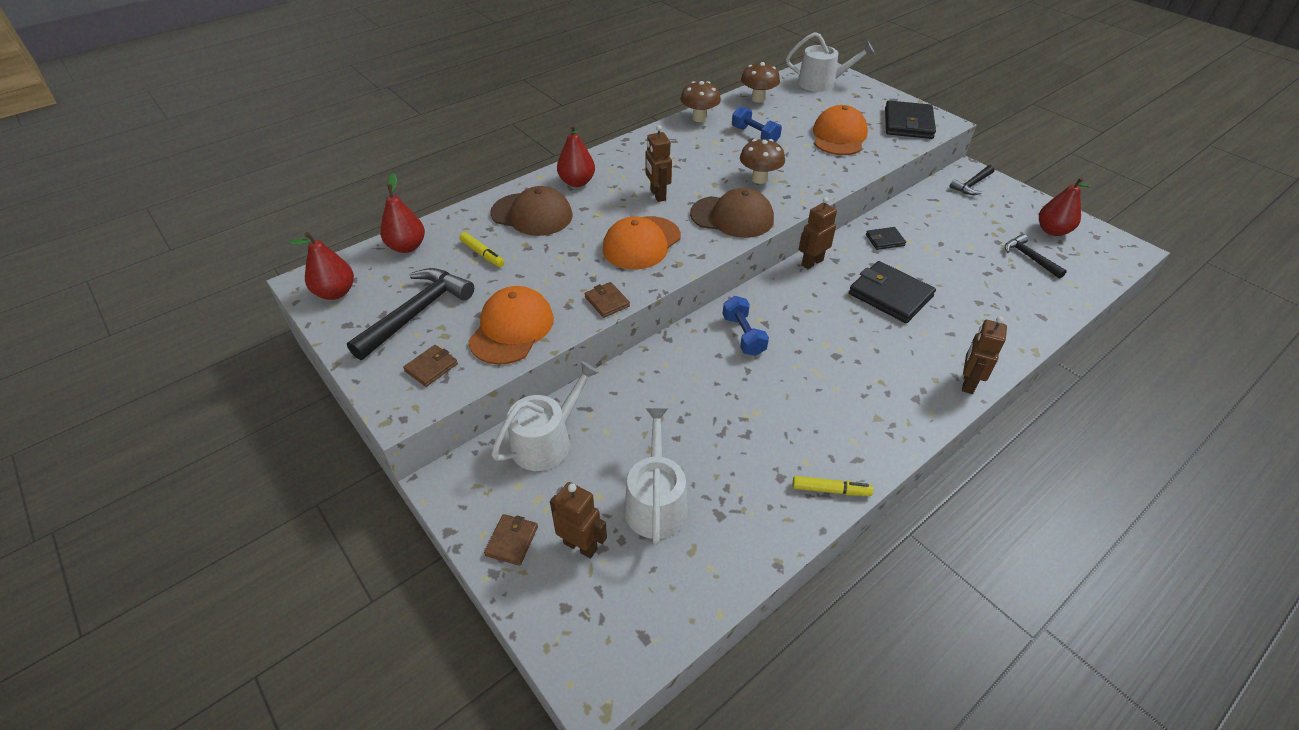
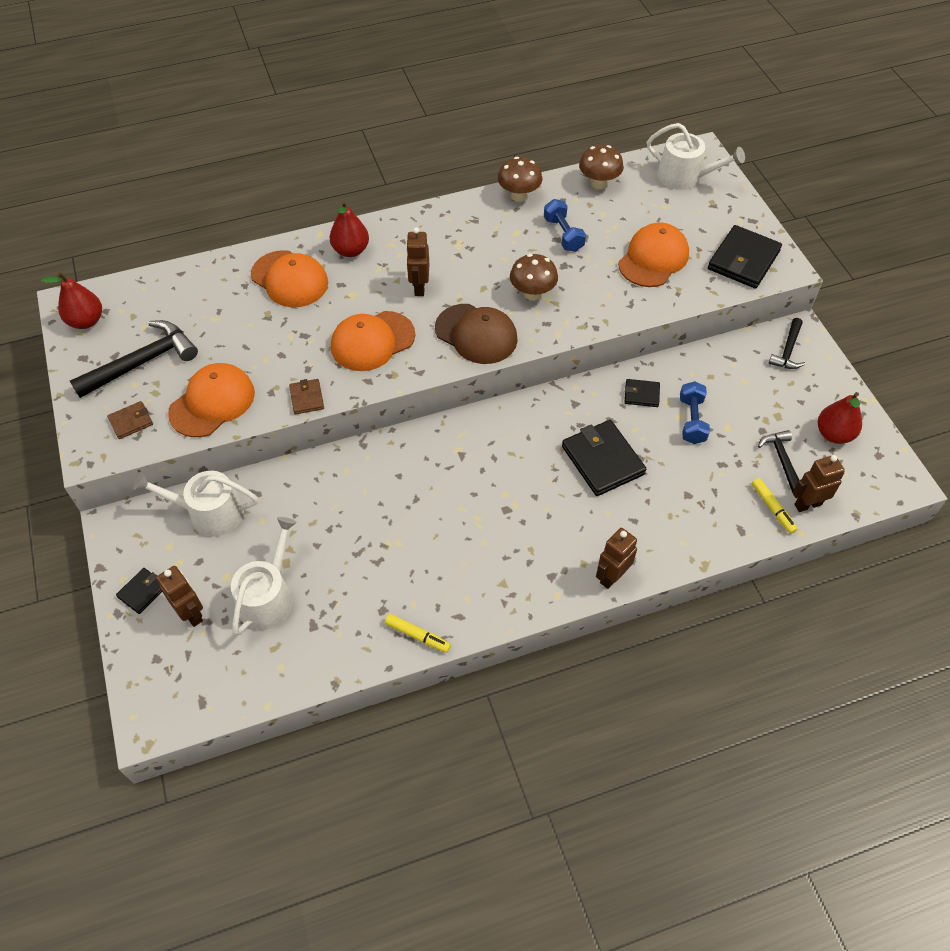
camera: 20 degrees right, 10 degrees up
red pear [380,173,425,253] -> none
yellow marker [459,232,504,267] -> yellow marker moved to [752,478,798,534]
brown wallet [484,514,538,566] -> black wallet [116,568,162,614]
brown cap [490,186,572,236] -> orange cap [251,250,328,307]
white watering can [491,361,599,471] -> white watering can turned 150 degrees counterclockwise [133,471,258,537]
blue dumbbell [723,296,769,356] -> blue dumbbell moved to [680,381,710,444]
brown robot [799,197,837,269] -> brown robot moved to [792,455,845,512]
black hammer [950,165,995,195] -> black hammer turned 45 degrees counterclockwise [769,318,805,369]

